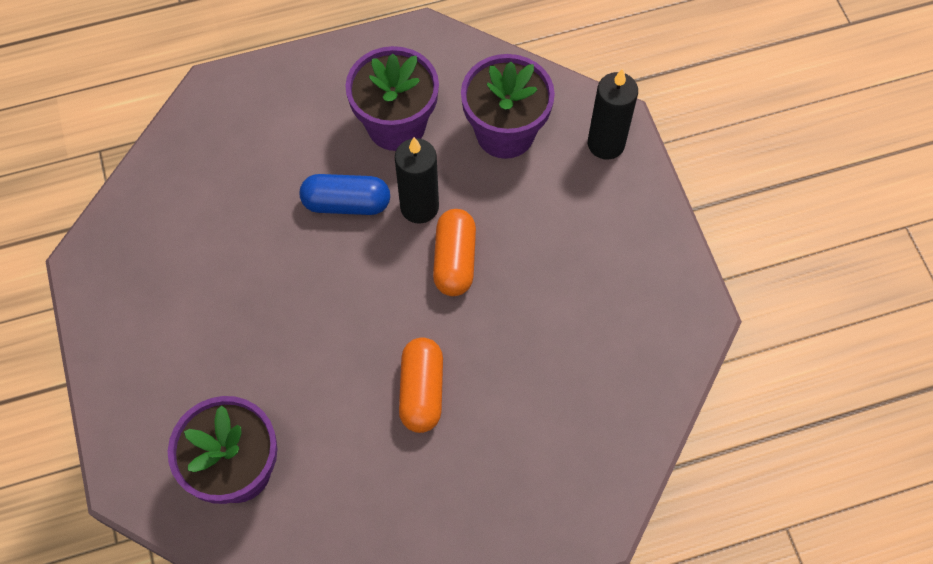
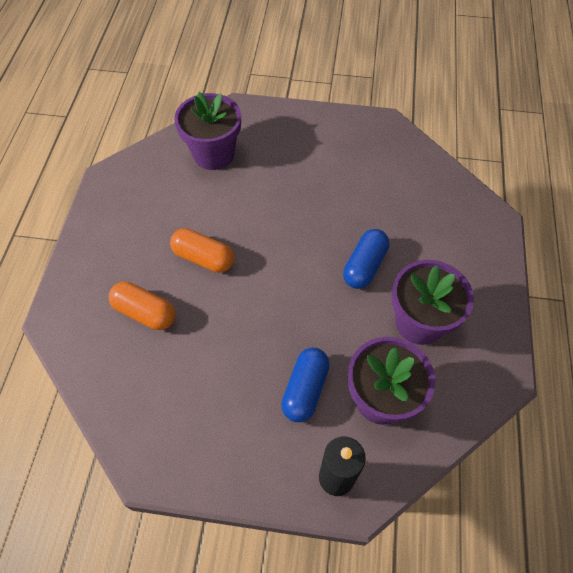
camera: 115 degrees right, 5 degrees down
black candle [395,137,439,224] -> none
orange capsule [433,209,476,296] -> orange capsule moved to [109,282,176,330]
none -> blue capsule [281,348,330,422]

